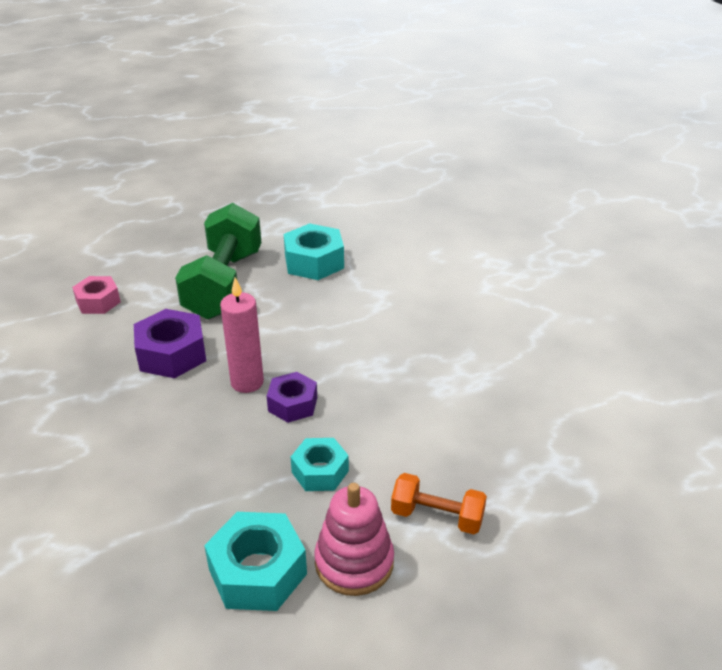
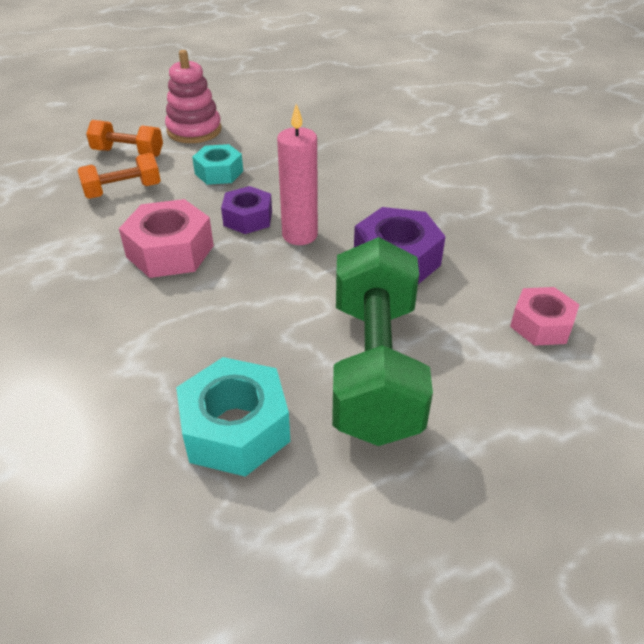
camera: 175 degrees right, 5 degrees up
turquoise nut [204,512,307,611] -> none
none -> orange dumbbell [77,153,161,199]
none -> pink nut [119,199,214,278]

